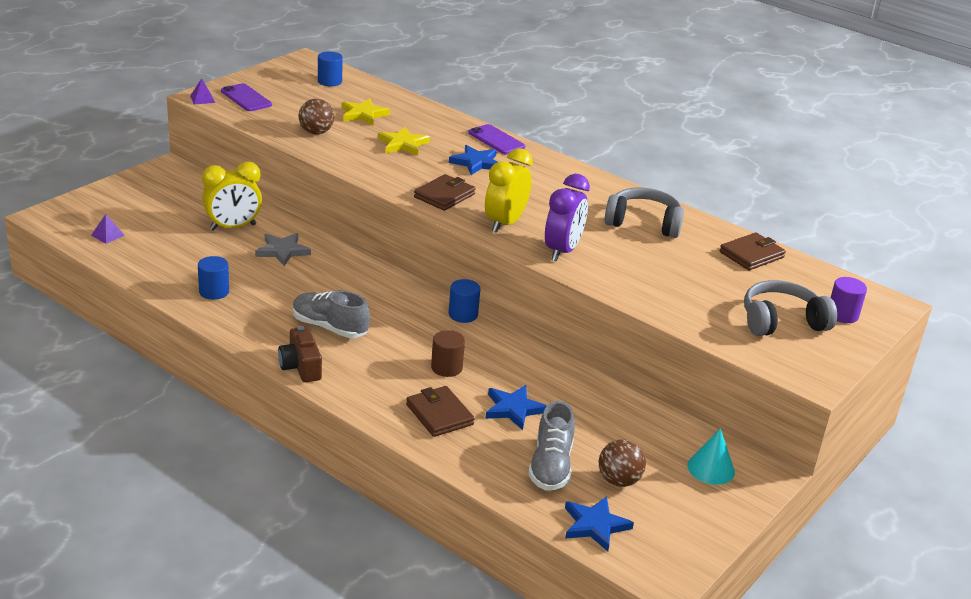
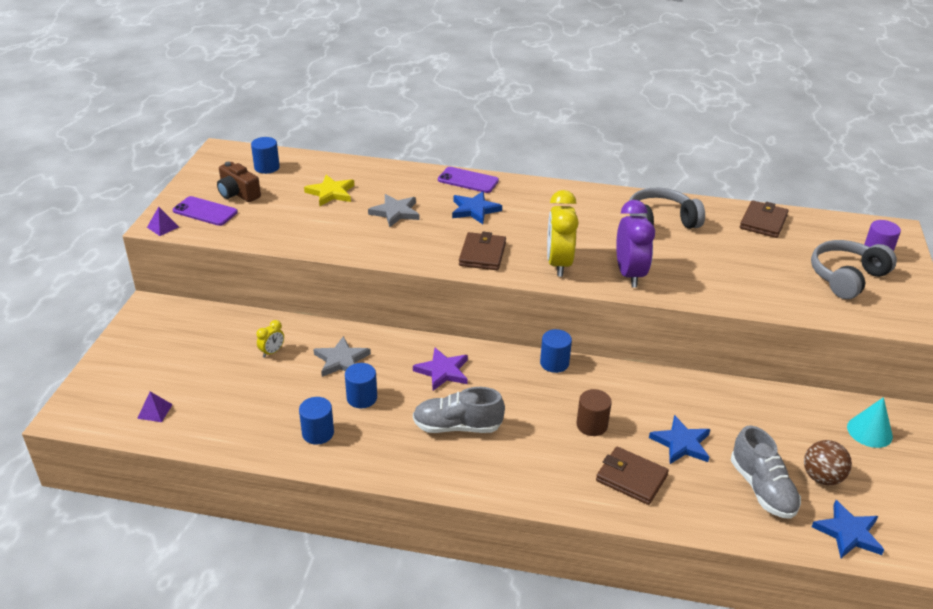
camera: 25 degrees left, 5 degrees up
yellow clock [202,162,262,231] -> yellow clock [256,320,284,358], size x0.47
brown camera [278,326,322,382] -> brown camera moved to [217,162,261,202]
brown ball [298,99,334,135] -> none
yellow star [378,127,430,155] -> grey star [368,194,420,227]
none -> blue cylinder [345,363,377,408]
none -> purple star [413,348,468,391]

